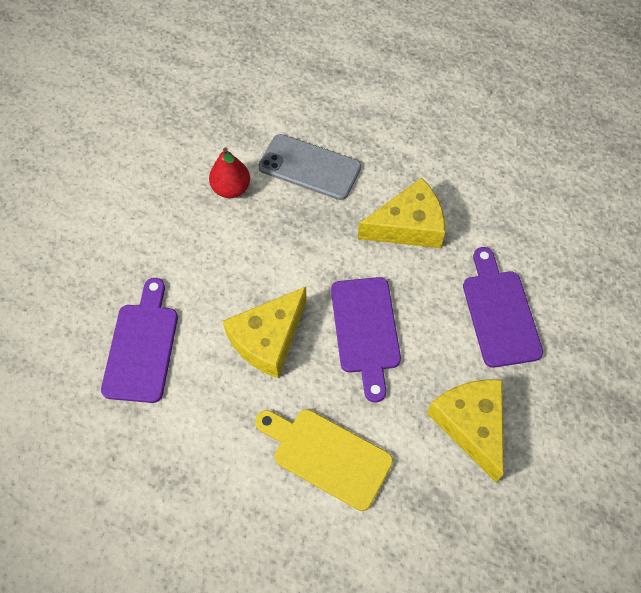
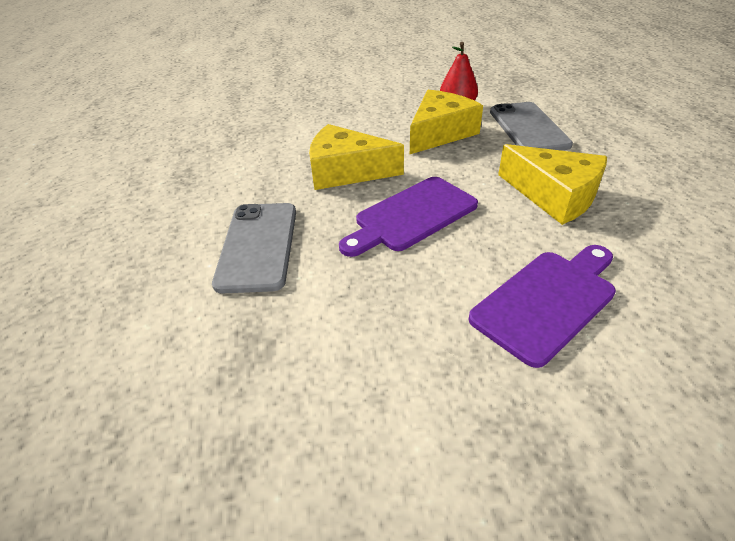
camera: 60 degrees right, 20 degrees down
purple cutting board [101,278,178,403] -> none
yellow cutting board [255,409,393,511] -> grey phone [212,203,296,294]
yellow cheese [427,379,504,483] -> yellow cheese moved to [410,90,483,154]

